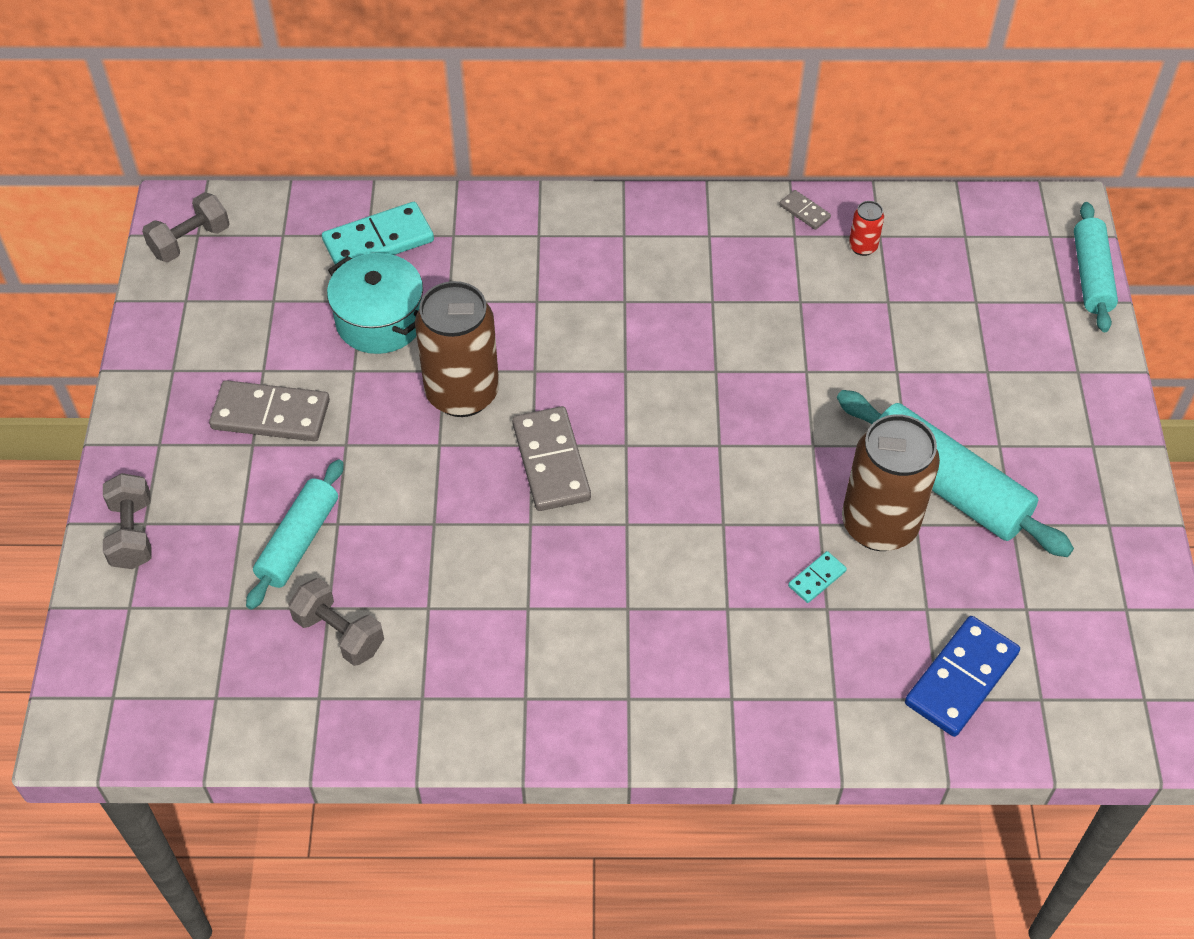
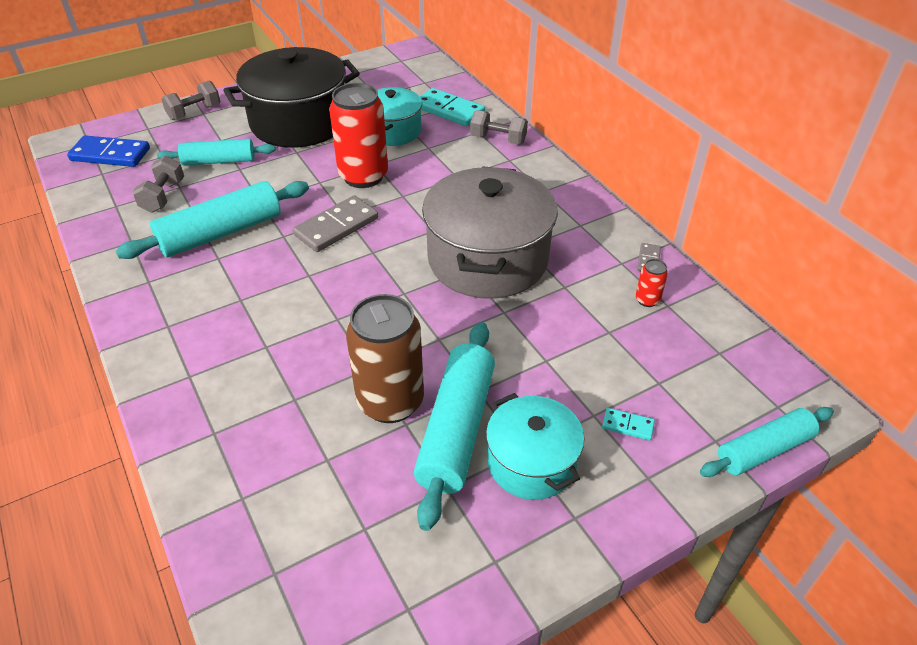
camera: 60 degrees right, 10 degrees down
grey dumbbell [142,192,230,262] -> grey dumbbell moved to [470,110,528,145]
grey domino [209,380,330,441] -> black pot [223,47,360,148]
brown can [415,281,499,417] -> red can [329,83,388,188]
turquoise domino [788,551,847,603] -> turquoise domino moved to [602,408,655,440]
blue domino [905,616,1020,737] -> blue domino moved to [67,135,150,167]
none -> turquoise rolling pin [116,181,309,259]
none -> grey pot [422,166,558,299]
none -> turquoise pot [486,393,584,500]

